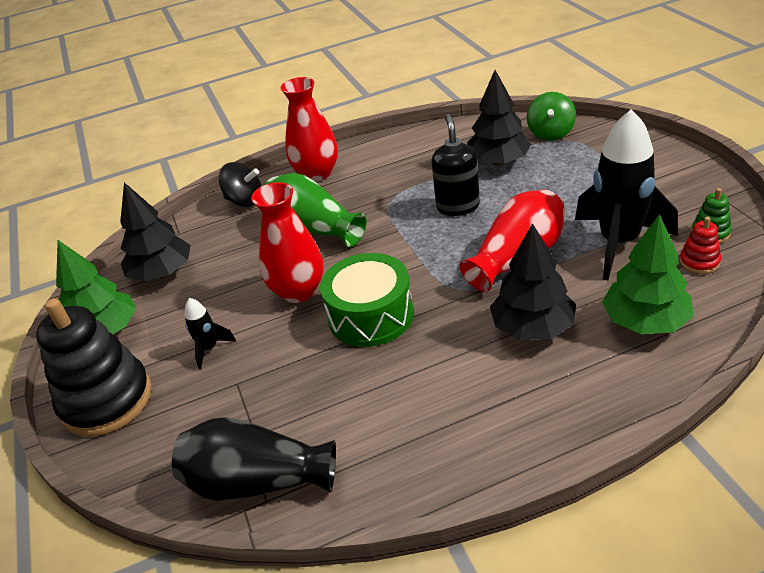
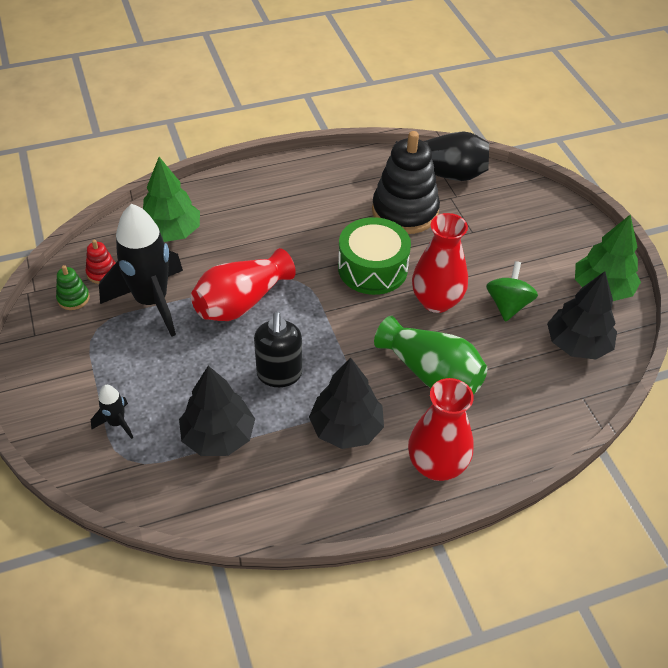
camera: 175 degrees right, 10 degrees up
black stacking toy [36,298,152,437] -> black stacking toy moved to [372,131,440,234]
black rocket [185,298,236,369] -> black rocket moved to [91,385,133,439]
black spinning top [219,162,261,207] -> none
black tree [490,223,576,340] -> black tree moved to [309,357,384,449]
green spinning top [527,92,576,141] -> green spinning top moved to [486,261,538,322]

